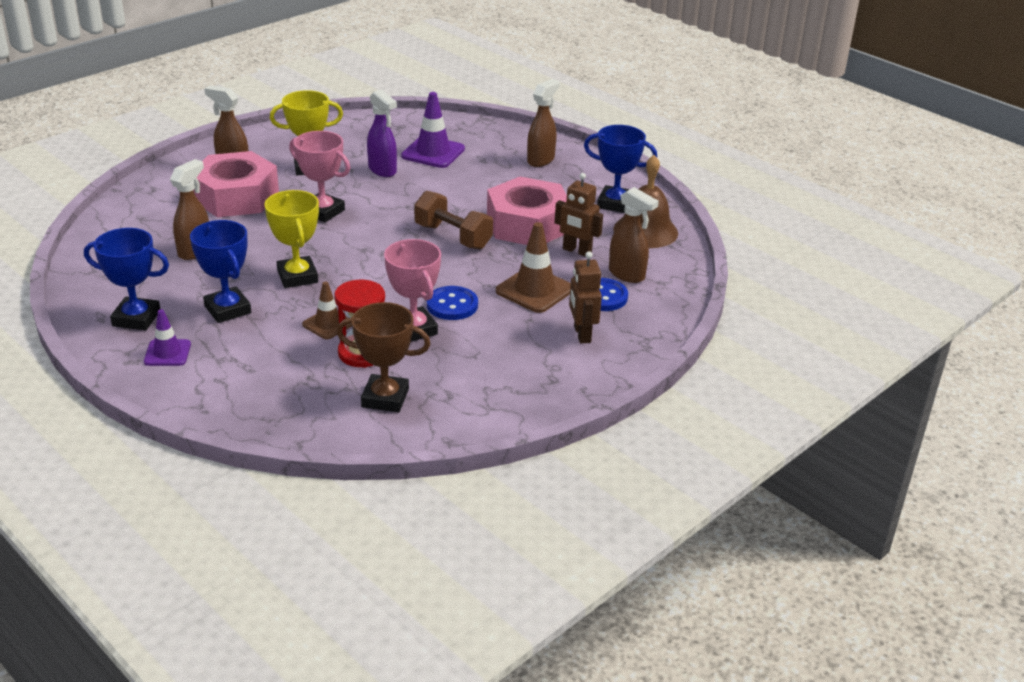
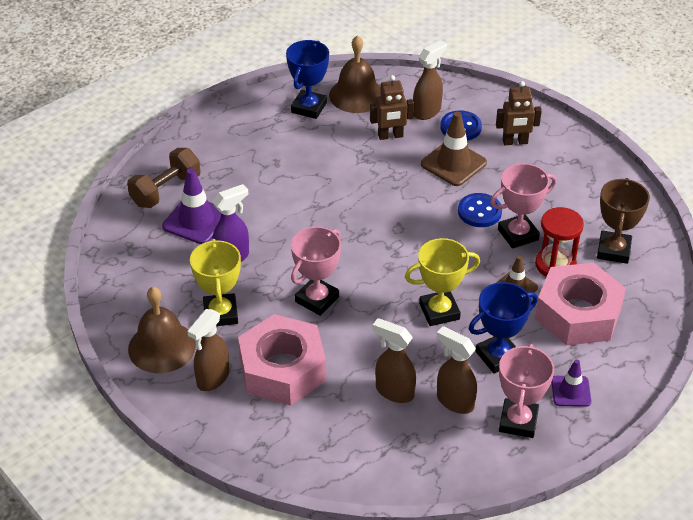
camera: 85 degrees left, 10 degrees up
blue trophy [84,228,169,330] -> pink trophy [499,344,554,438]
brown dumbbell [414,191,493,250] -> brown dumbbell moved to [127,148,201,208]
pink nut [487,177,567,245] -> pink nut moved to [535,263,626,345]
brown spray bottle [527,79,560,167] -> brown spray bottle moved to [437,326,477,414]
brown robot [555,173,603,257] -> brown robot turned 45 degrees clockwise [370,75,414,140]
none -> brown bell [128,287,196,373]

